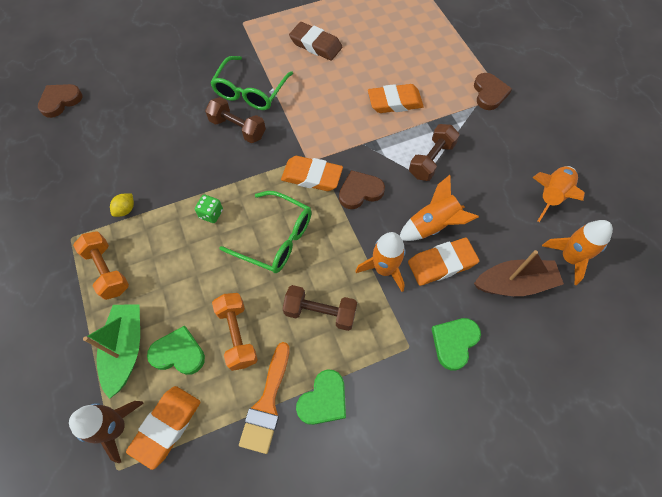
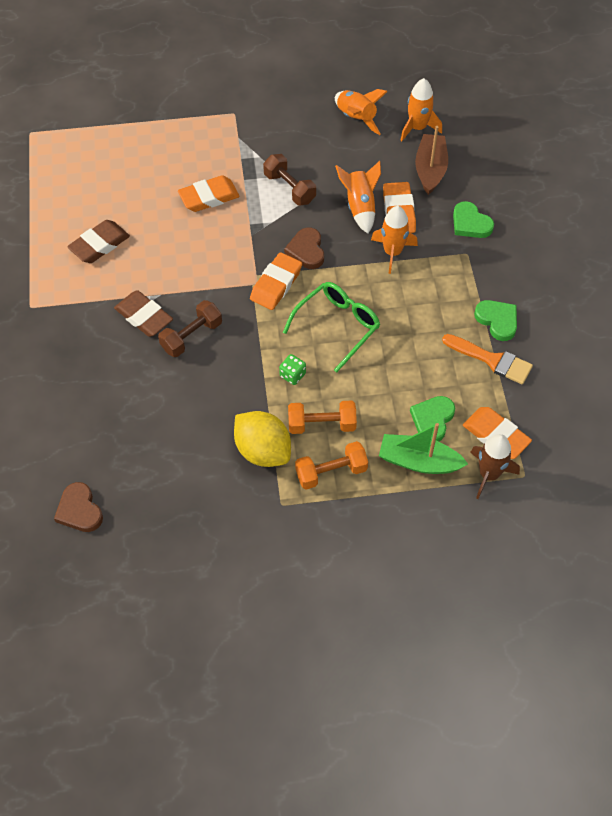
camera: 75 degrees left, 5 degrees down
yellow lemon [110,193,134,217] -> yellow lemon [234,411,291,467], size x2.32
green glasses [210,56,293,110] -> brown eraser [114,290,173,337]
orange dumbbell [212,293,258,371] -> orange dumbbell moved to [288,401,357,434]
brown dumbbell [283,285,357,331] -> none
orange eraser [368,84,424,113] -> orange eraser turned 60 degrees clockwise [178,175,240,212]
brown heart [474,73,512,110] -> none

